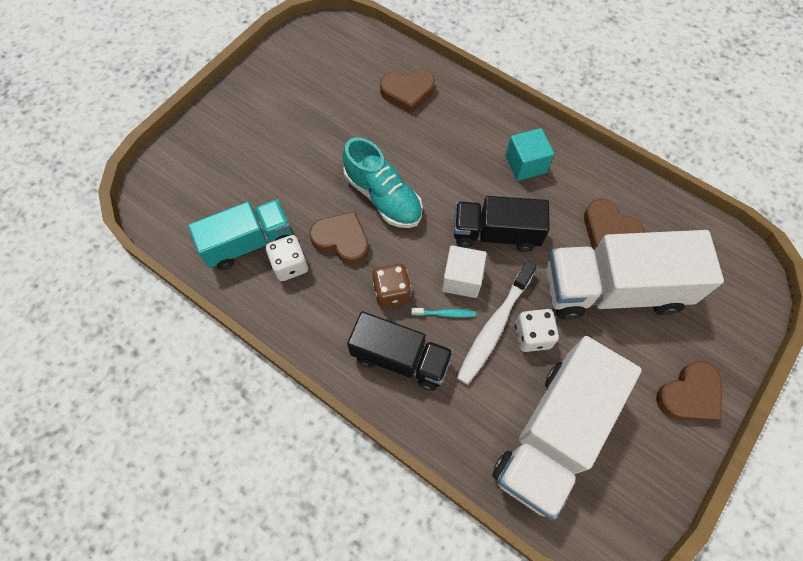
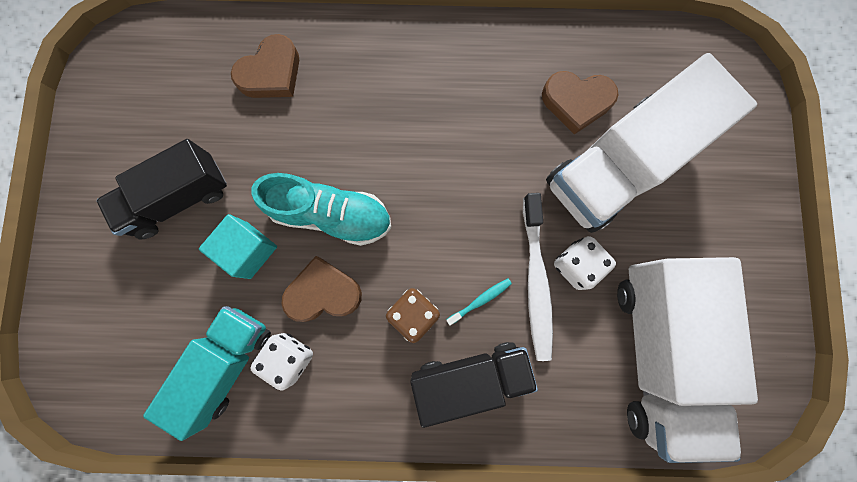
camera: 35 degrees left, 15 degrees up
white cube [442,245,487,298] -> none
black truck [454,196,550,252] -> black truck moved to [97,139,227,239]
turquoise cube [506,128,554,181] -> turquoise cube moved to [199,214,277,279]
brown heart [656,361,722,422] -> none

